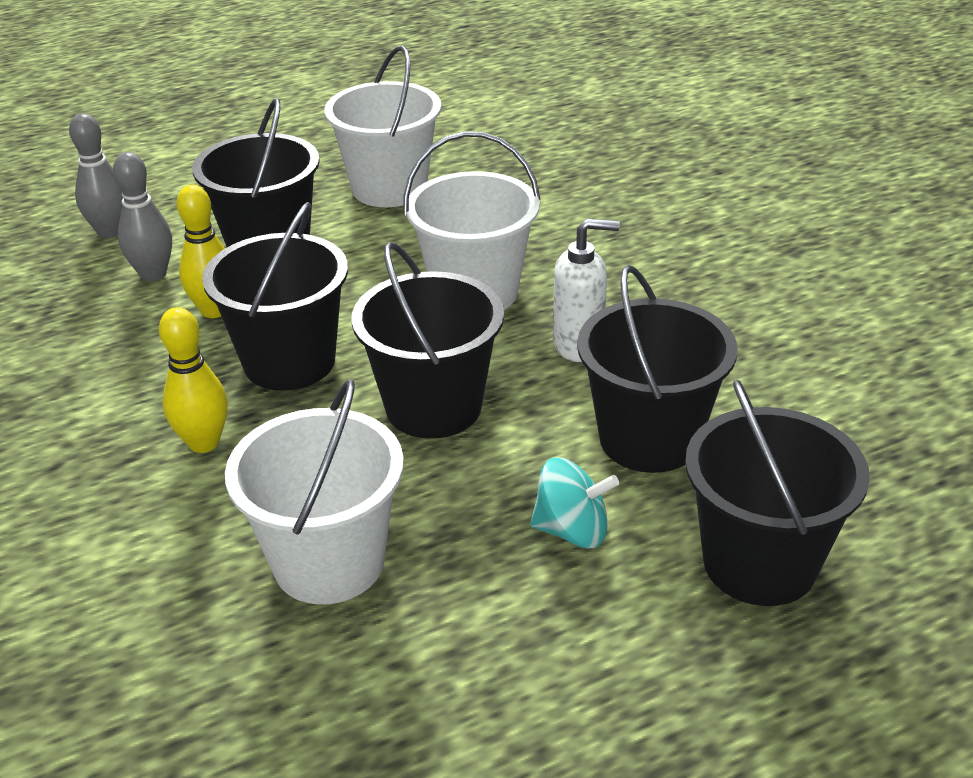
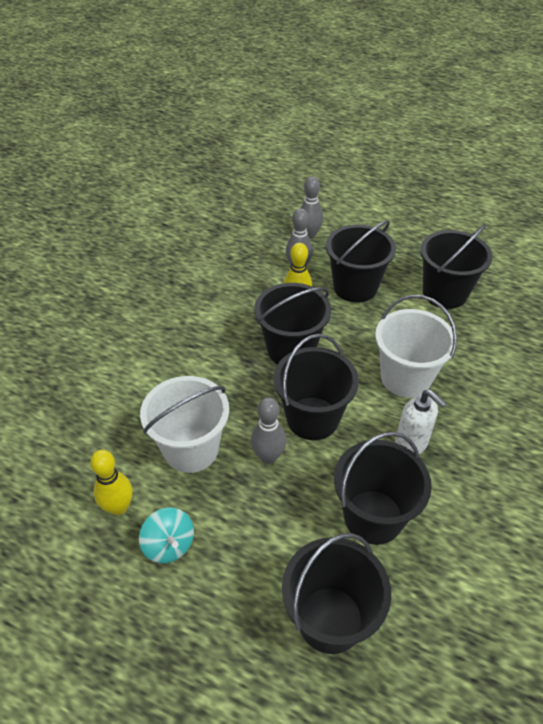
camera: 50 degrees right, 10 degrees up
yellow bowling pin [159,307,228,453] -> yellow bowling pin moved to [90,450,133,515]
white bucket [324,46,442,207] -> black bucket [420,225,493,309]
turquoise spinning top [530,457,619,549] -> turquoise spinning top moved to [139,507,194,563]
none -> grey bowling pin [251,397,286,464]

